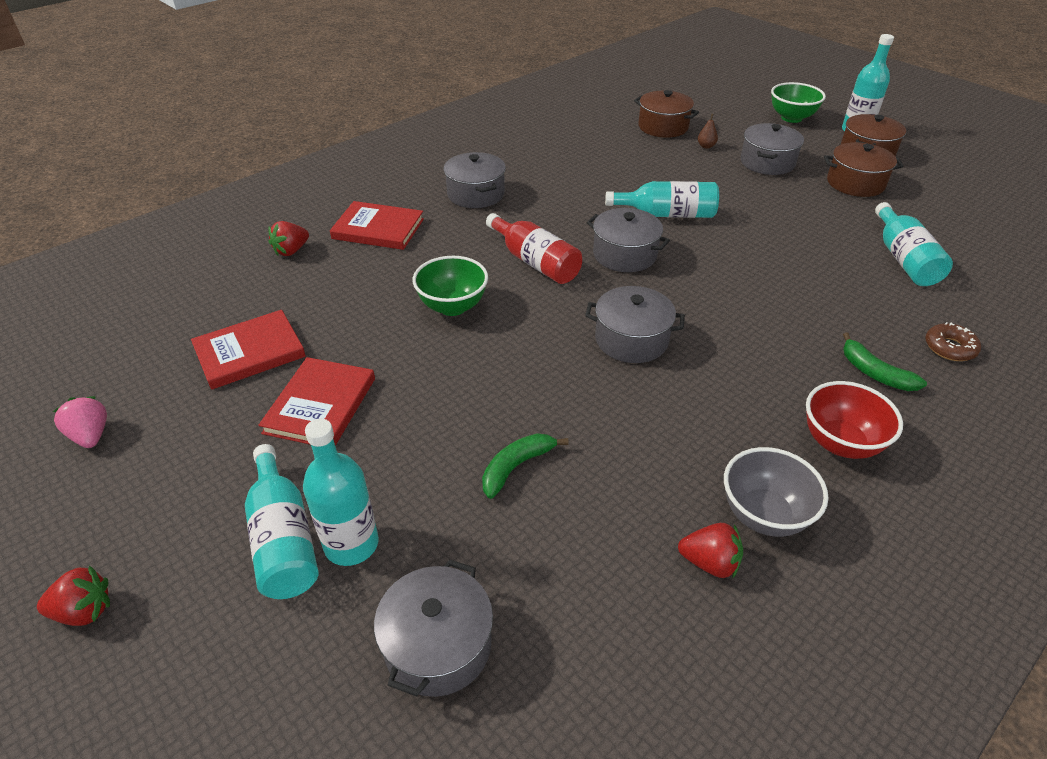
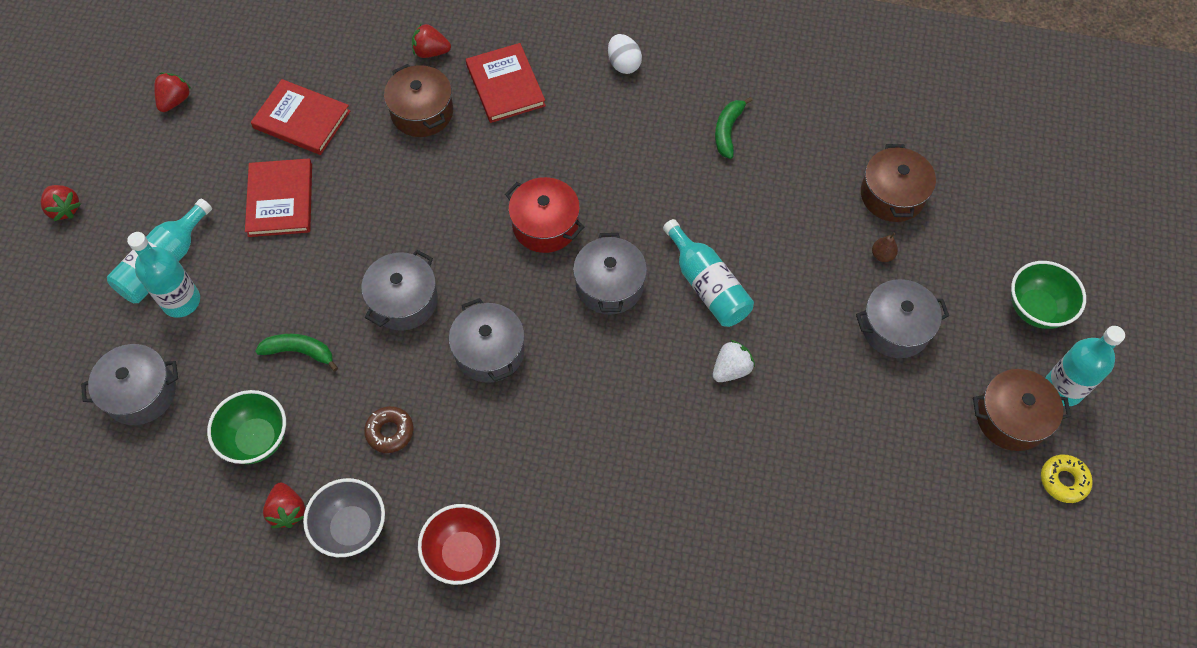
camera: 55 degrees right, 20 degrees up
pink strawberry [52,396,107,448] -> red strawberry [154,73,191,112]
red book [258,357,375,446] -> red book turned 75 degrees counterclockwise [245,159,312,237]
green bowl [413,256,488,316] -> green bowl moved to [207,390,286,464]
grey pot [443,152,506,208] -> grey pot moved to [361,250,438,331]
red bottle [486,213,582,284] -> red pot [505,177,584,253]
brown pot [824,142,904,197] -> brown pot moved to [384,64,453,137]
green banana [843,333,927,391] -> green banana moved to [715,97,753,159]
turquoise bottle [875,202,953,286] -> none
brown donut [925,322,981,361] -> brown donut moved to [364,406,414,453]
none -> white egg [608,34,642,74]
none -> white strawberry [713,340,755,382]
none -> yellow donut [1041,455,1093,503]

